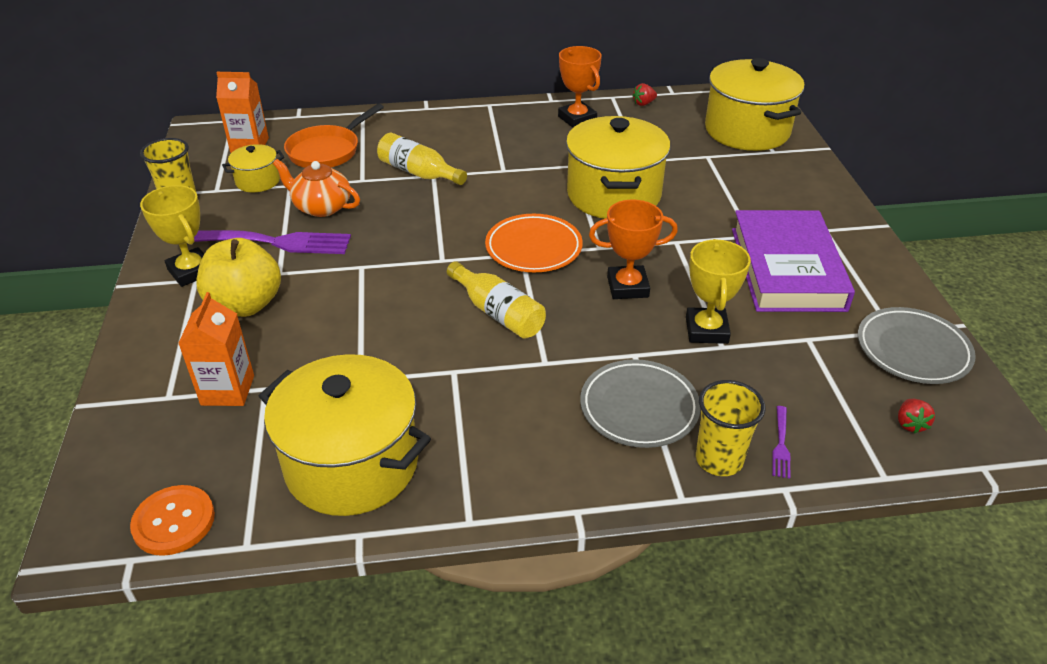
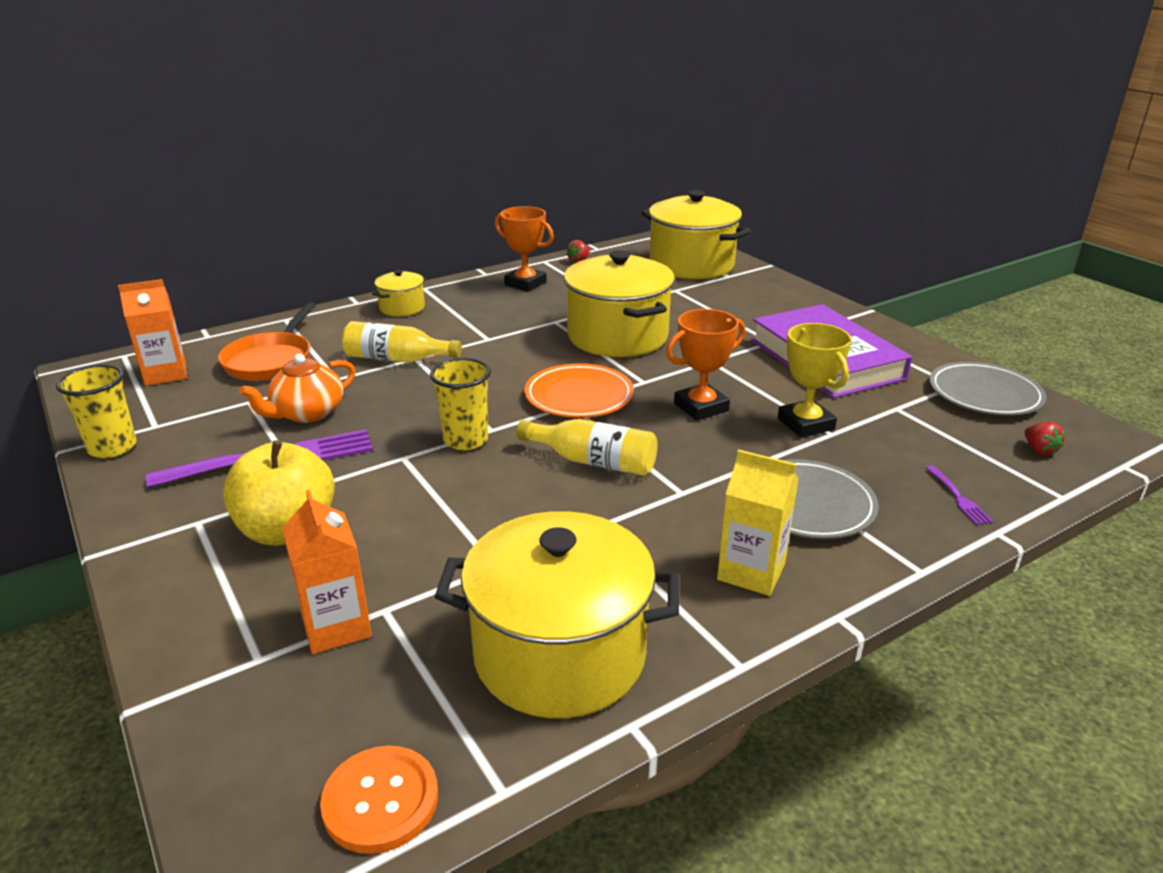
camera: 25 degrees left, 10 degrees down
yellow trophy [140,185,204,287] -> none
yellow pot [222,144,284,192] -> yellow pot moved to [372,270,427,316]
orange teapot [273,159,360,217] -> orange teapot turned 45 degrees counterclockwise [239,354,356,423]
yellow cup [696,380,766,476] -> yellow cup moved to [430,358,491,450]
none -> yellow carton [717,449,799,596]

